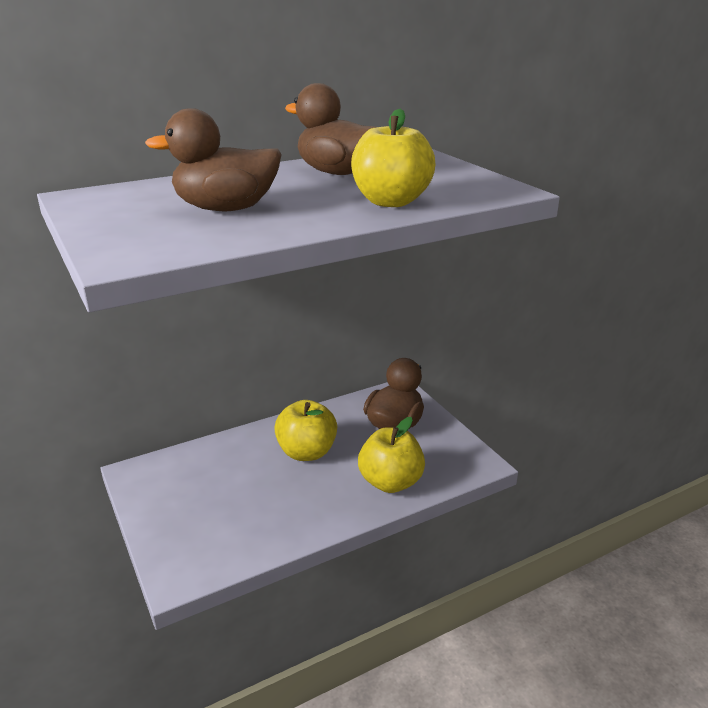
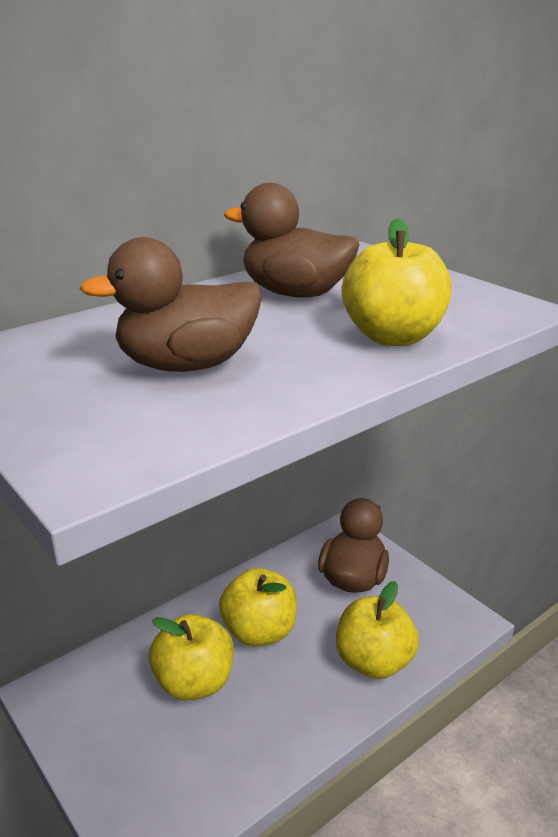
camera: 10 degrees left, 0 degrees up
none -> yellow apple [149,614,234,700]

